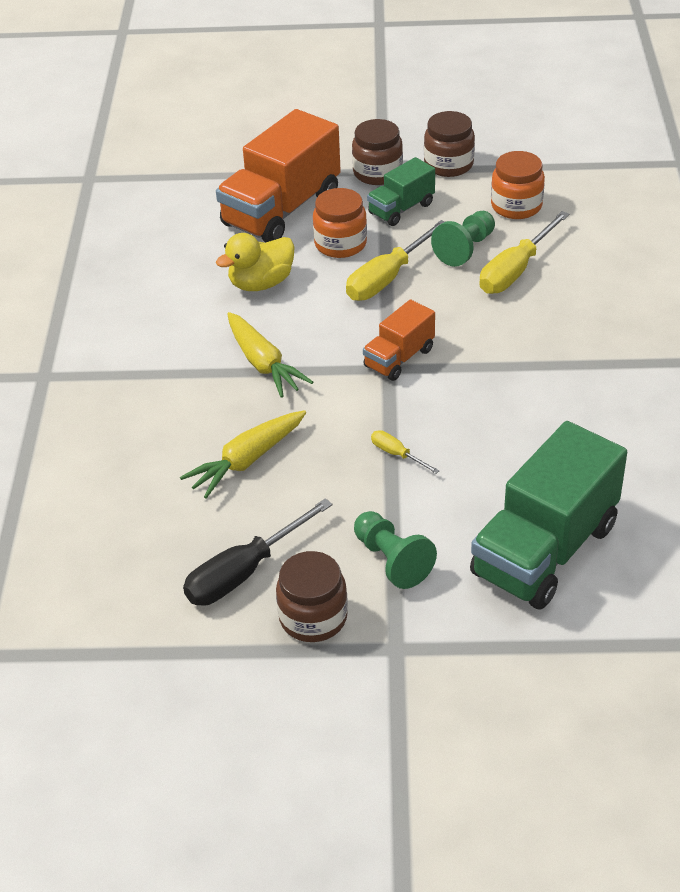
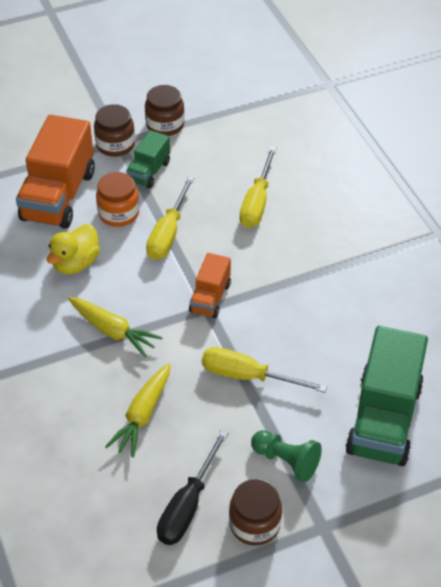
camera: 25 degrees left, 5 degrees up
yellow screwdriver [371,430,440,474] -> yellow screwdriver [202,347,327,393], size x2.04
green pawn [431,211,495,267] -> none
orange jar [491,151,545,219] -> none

